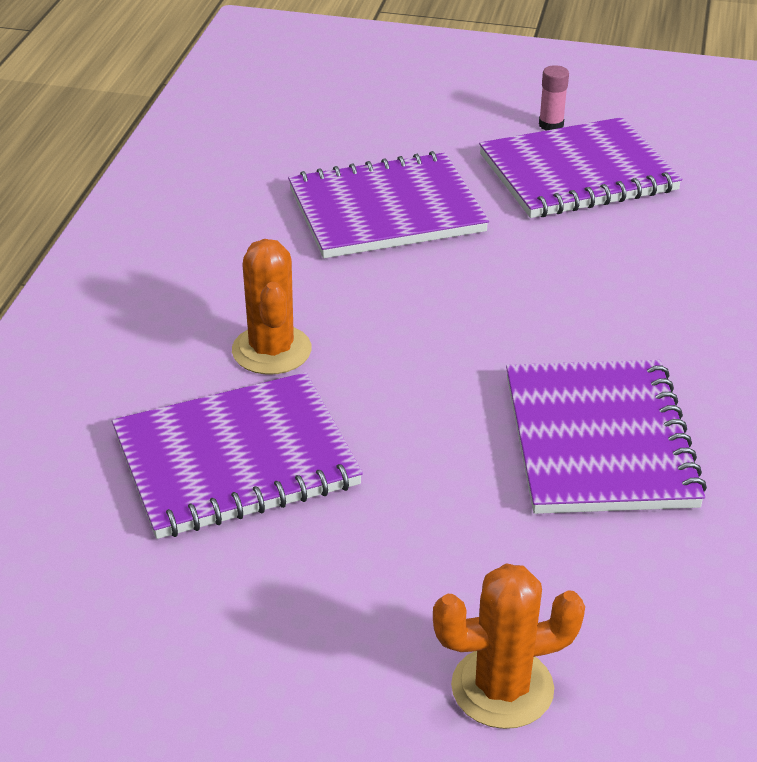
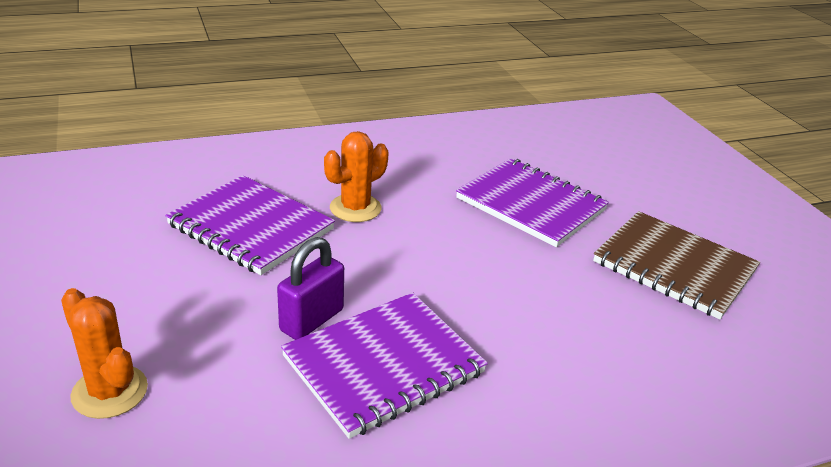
camera: 55 degrees right, 5 degrees down
purple notebook [479,117,682,218] -> brown notebook [593,211,760,319]
pink glue stick [539,65,569,131] -> none
none -> purple padlock [277,237,344,340]

